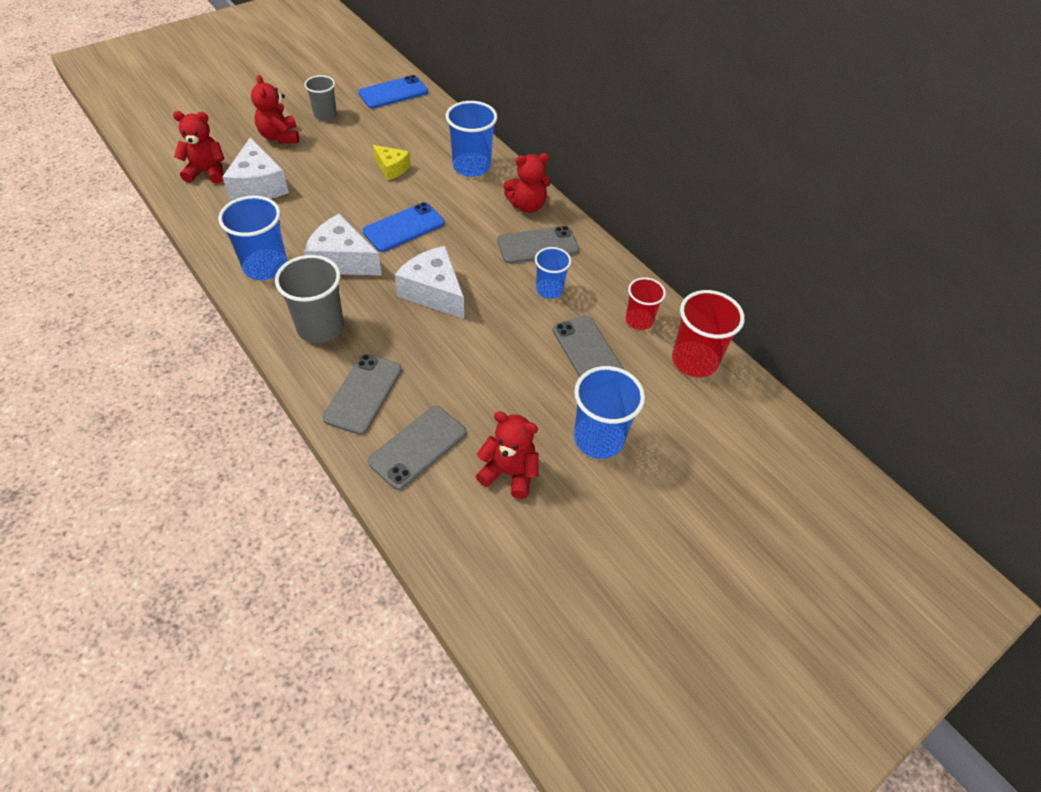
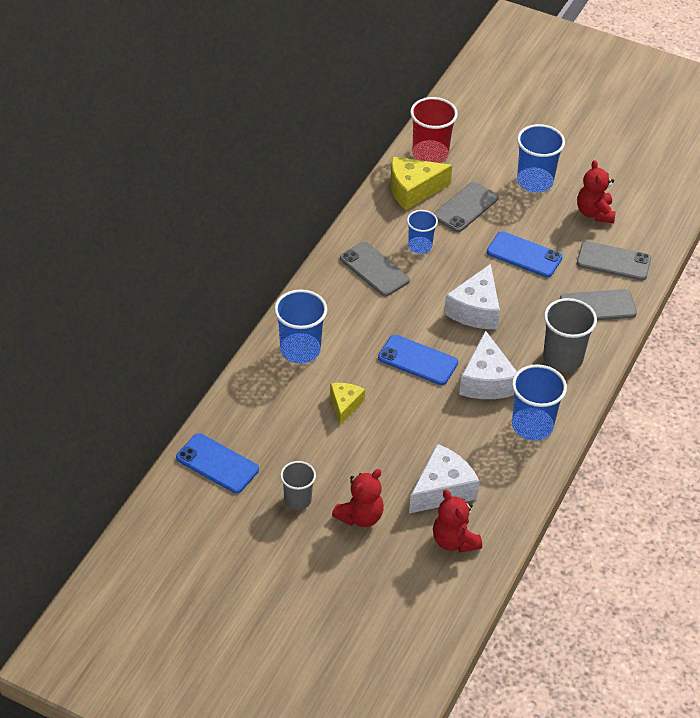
camera: 115 degrees left, 5 degrees down
red teddy bear [503,153,551,213] -> none
red cup [626,277,666,330] -> yellow cheese [390,157,452,210]
none -> blue phone [487,231,563,277]

